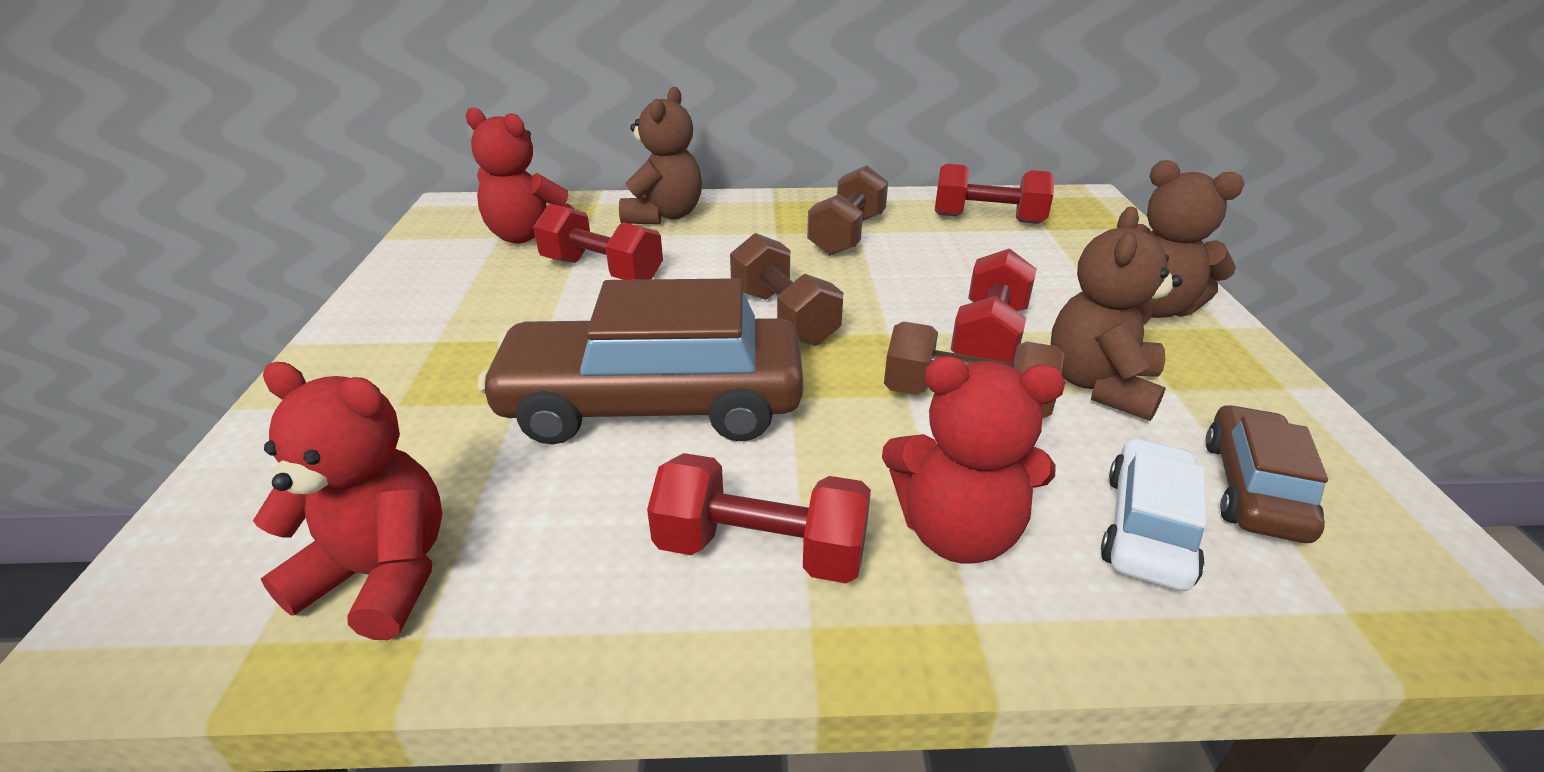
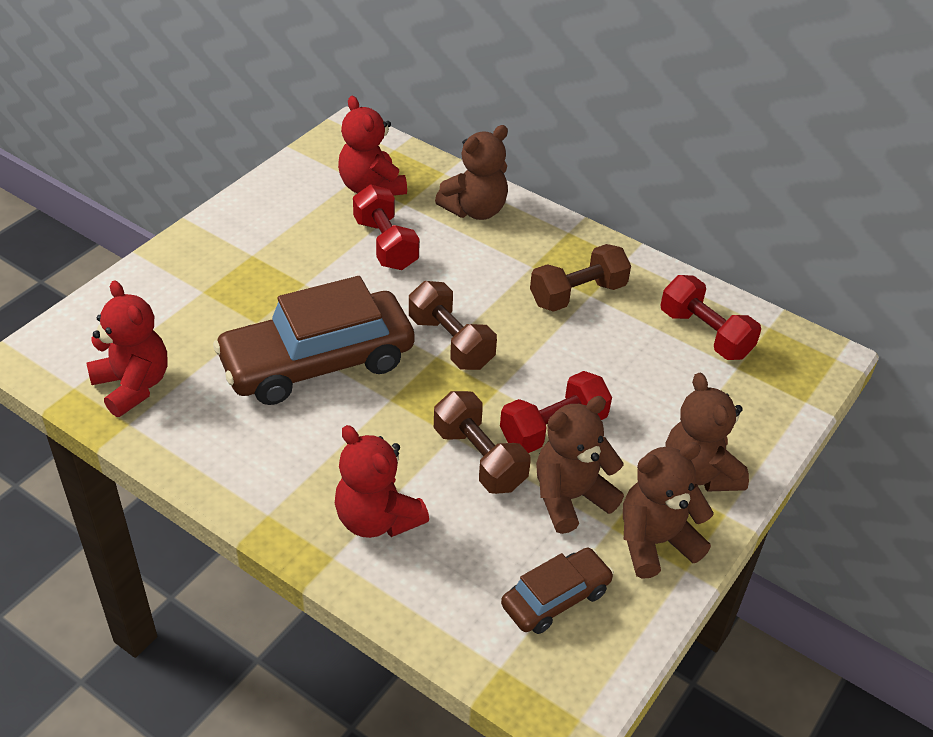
camera: 35 degrees right, 10 degrees up
brown car [478,278,804,444] -> brown car turned 60 degrees counterclockwise [213,276,415,405]
red dumbbell [647,453,871,583] -> none
brown dumbbell [730,233,843,346] -> brown dumbbell turned 45 degrees counterclockwise [409,281,497,370]
white car [1101,437,1206,591] -> none
none -> brown teddy bear [623,442,714,579]

